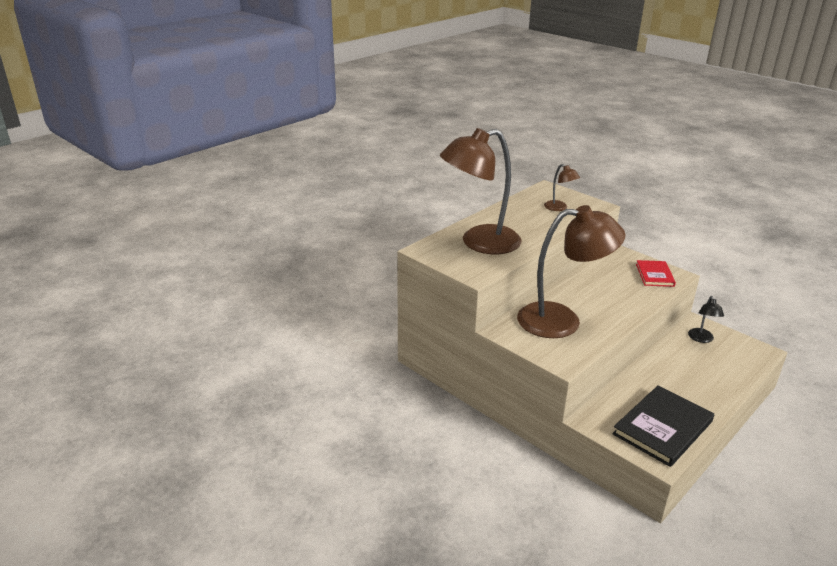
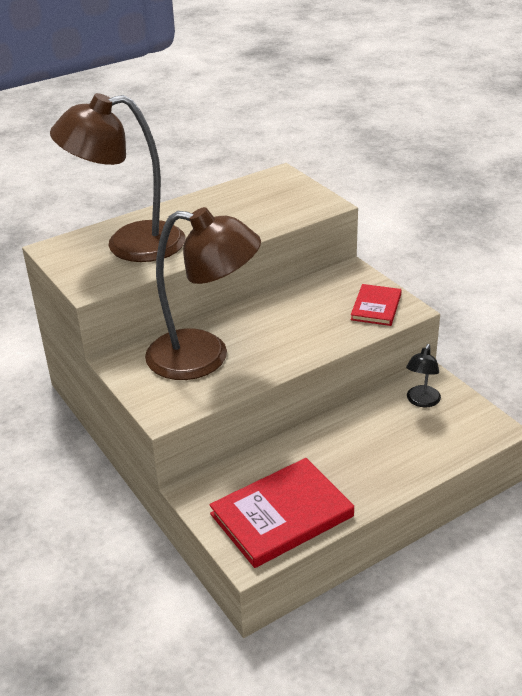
camera: 15 degrees right, 5 degrees up
brown lamp [544,164,580,211] -> none
black book [612,385,714,467] -> red book [209,458,354,568]

